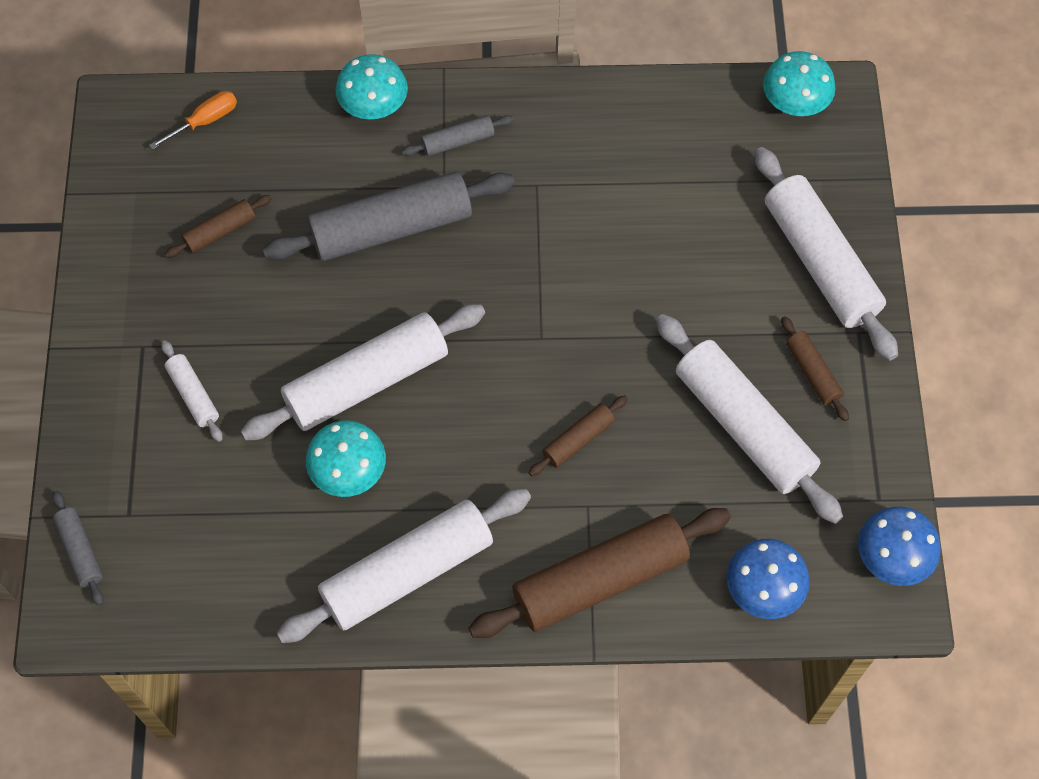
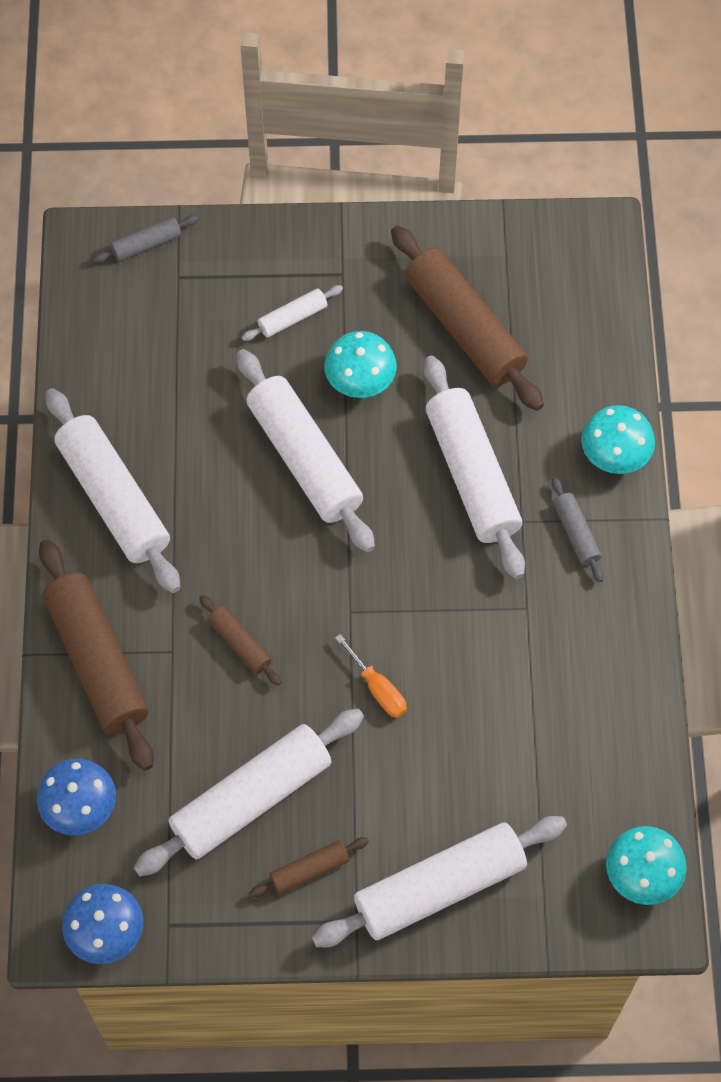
camera: 90 degrees right, 0 degrees up
orange screwdriver [149,91,237,150] -> orange screwdriver moved to [335,634,407,718]
brown rolling pin [165,195,272,258] -> brown rolling pin [391,226,544,411], size x2.15
grey rolling pin [263,172,515,261] -> white rolling pin [424,356,525,579]
turquoise mushroom [306,420,386,497] -> turquoise mushroom moved to [324,331,397,398]

